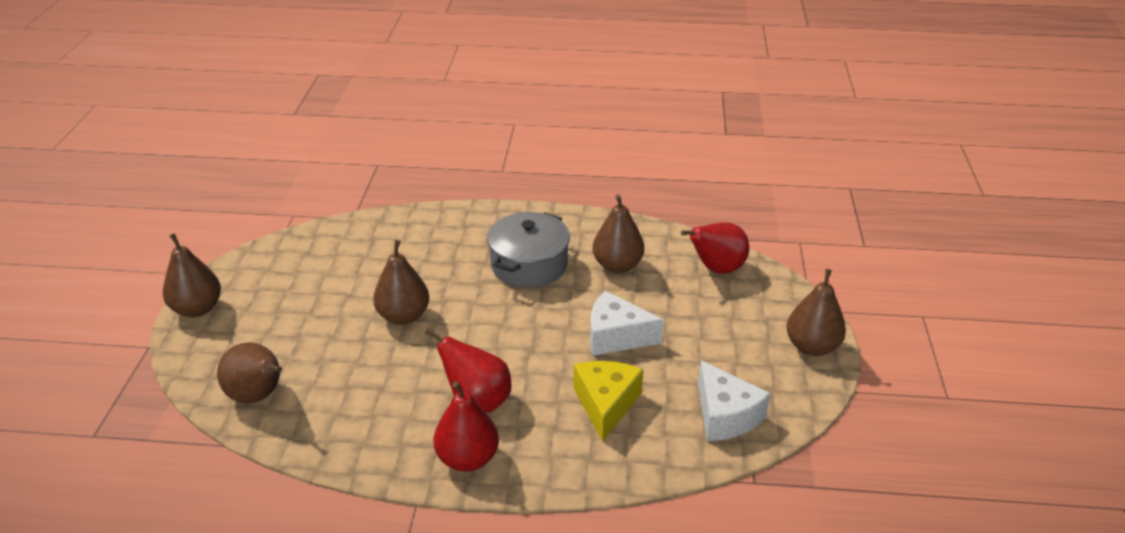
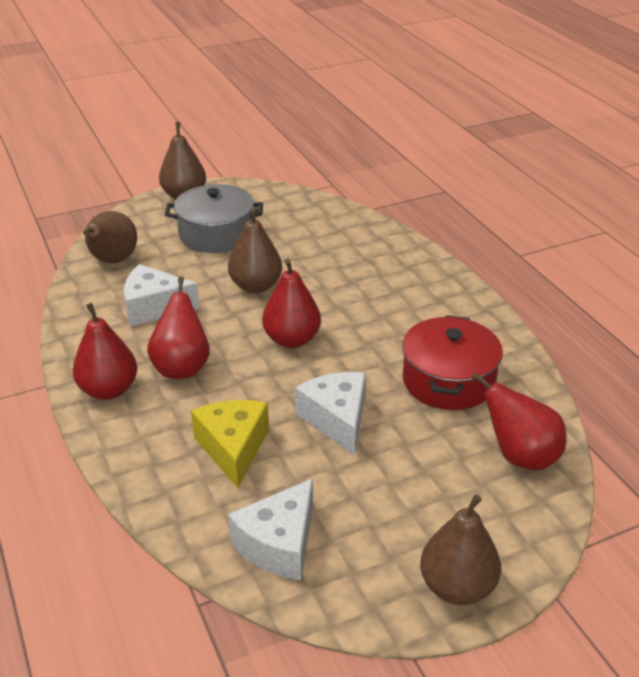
camera: 60 degrees right, 0 degrees up
grey pot [487,212,570,288] -> grey pot moved to [165,184,263,253]
yellow cheese [574,361,643,442] -> yellow cheese turned 75 degrees counterclockwise [191,400,269,488]
brown pear [593,195,644,273] -> red pot [402,315,503,410]
none -> white cheese [124,264,199,326]
none -> red pear [262,259,321,348]

